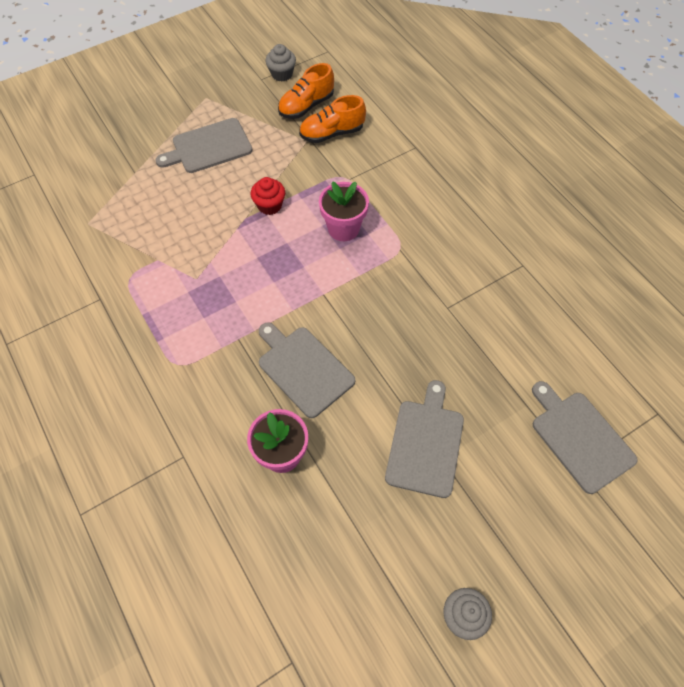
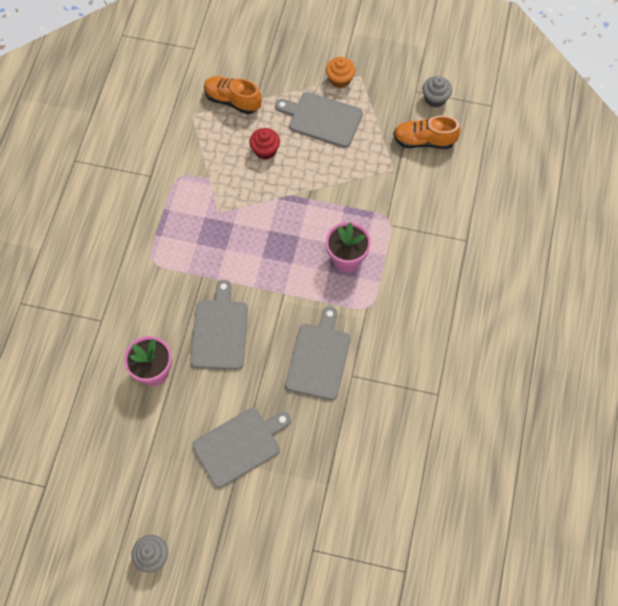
camera: 45 degrees right, 5 degrees up
red cupcake [251,177,285,215] -> red cupcake moved to [249,128,280,160]
orange shoe [299,95,366,143] -> orange shoe moved to [204,76,262,114]
grey cutting board [532,381,638,494] -> grey cutting board moved to [285,307,351,400]
none -> orange cupcake [326,57,356,88]

